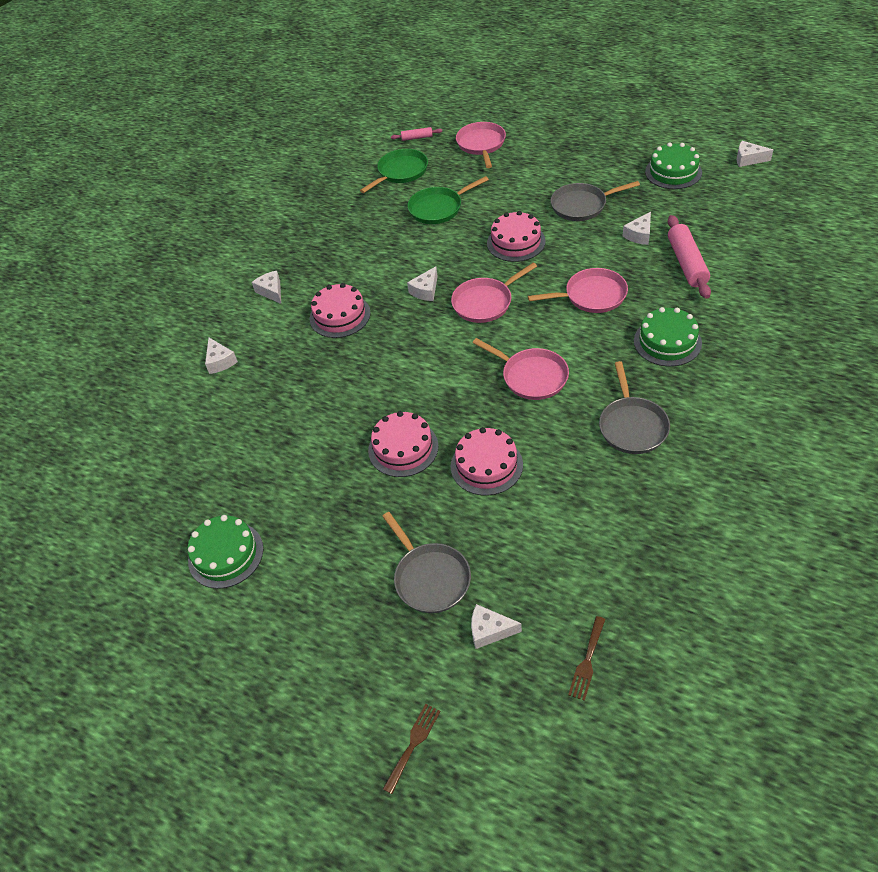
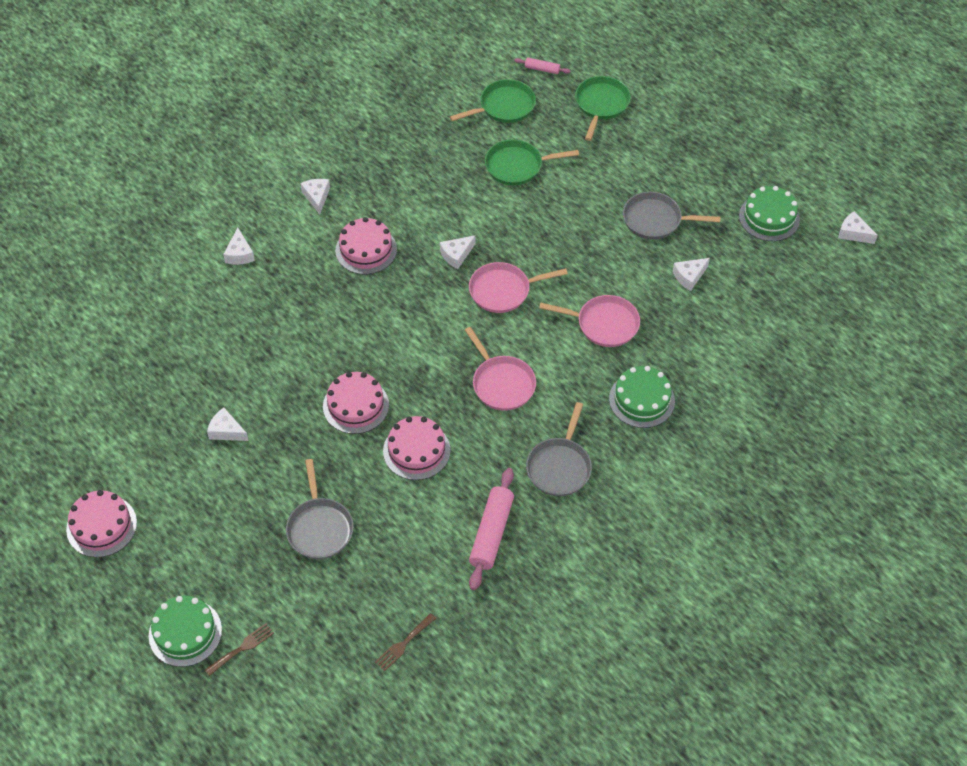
camera: 15 degrees right, 5 degrees up
green cake [188,515,263,589] -> green cake moved to [149,596,222,667]
pink pan [456,122,506,168] -> green pan [575,76,631,141]
white cheese [471,604,522,649] -> white cheese moved to [207,407,249,441]
pink cake [487,211,546,262] -> pink cake moved to [66,490,137,557]
pink rolling pin [668,215,711,299] -> pink rolling pin moved to [469,468,514,590]

